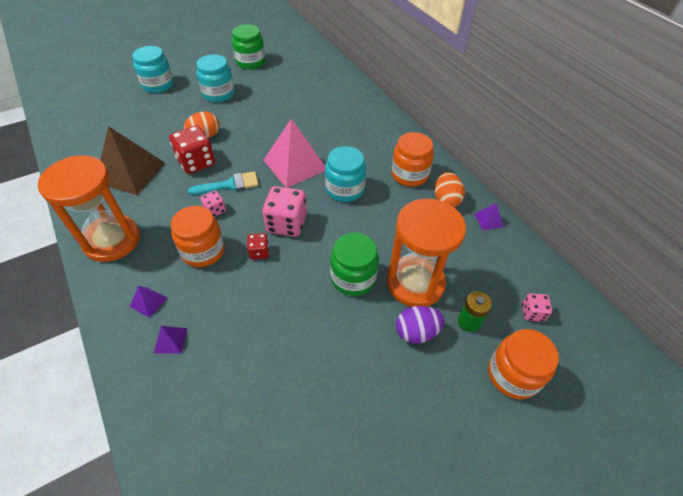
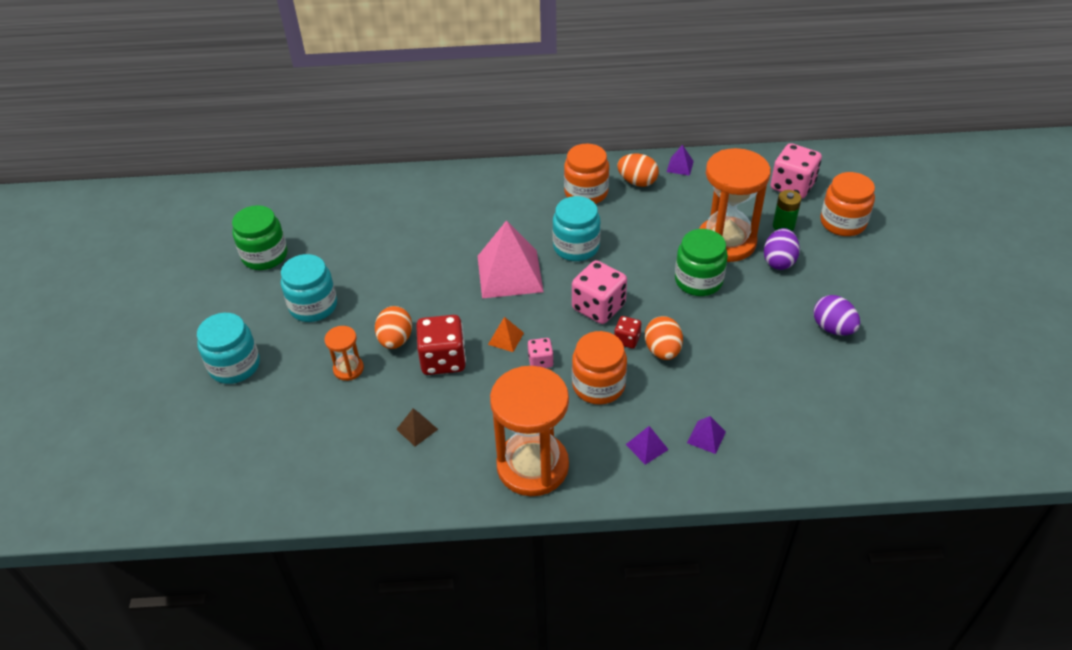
camera: 60 degrees left, 5 degrees down
brown pyramid [101,126,165,195] -> brown pyramid [396,408,438,447], size x0.43
turquoise brush [188,171,259,195] -> orange pyramid [488,317,524,352]
pink dice [522,293,552,322] -> pink dice [770,143,822,199], size x1.92
none -> orange hourglass [324,326,364,381]
none -> orange egg [645,316,683,360]
none -> purple egg [813,295,860,335]

